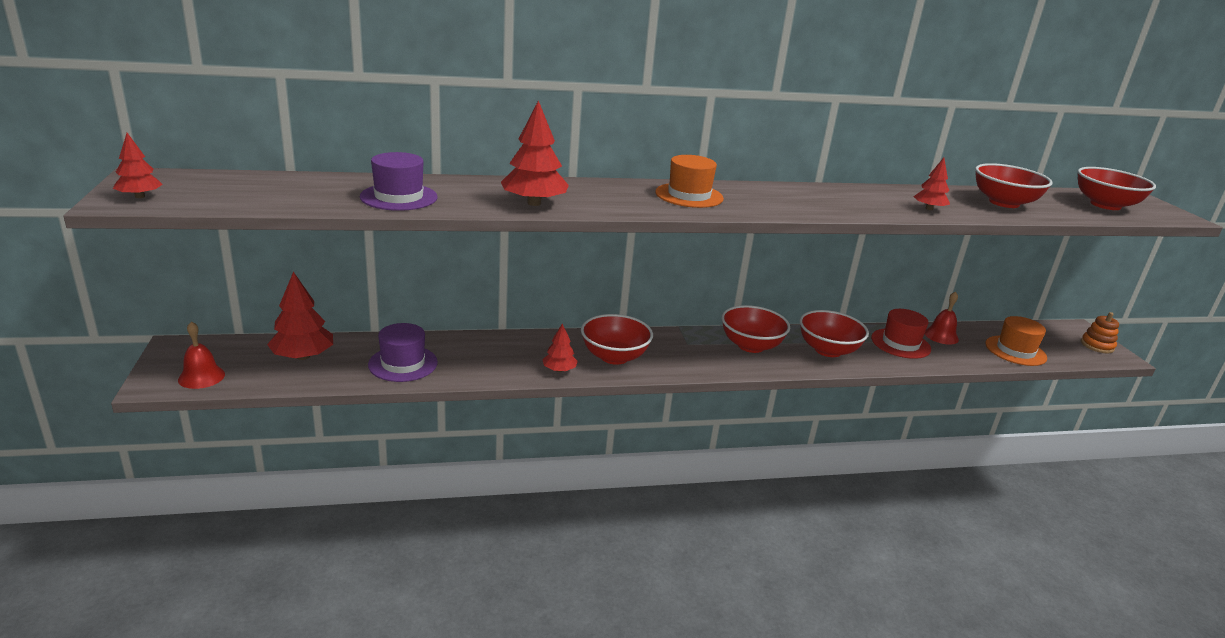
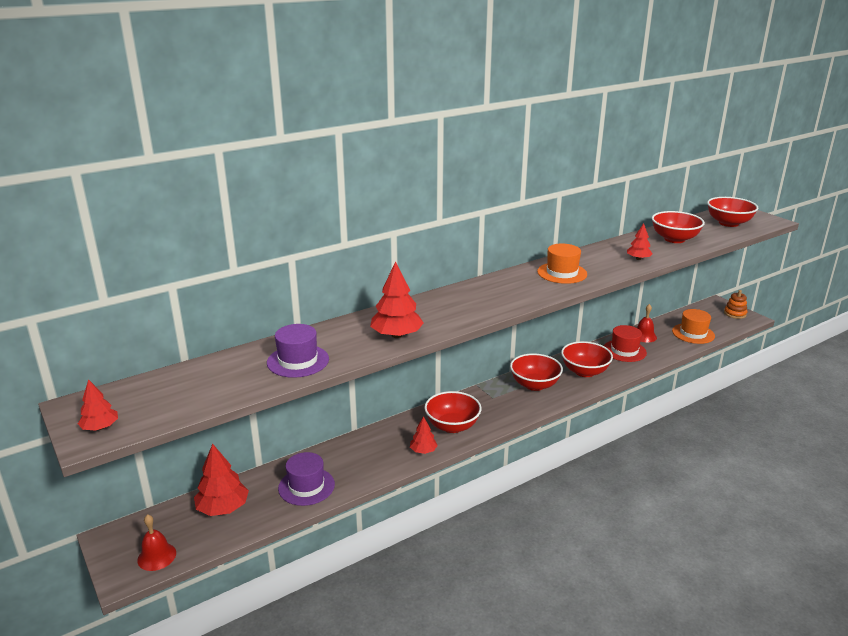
camera: 20 degrees left, 0 degrees up
orange hat [655,155,724,208] -> orange hat moved to [537,244,587,284]

